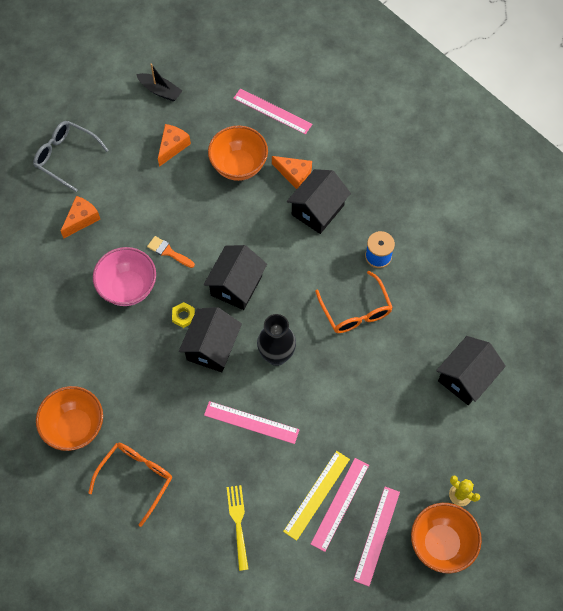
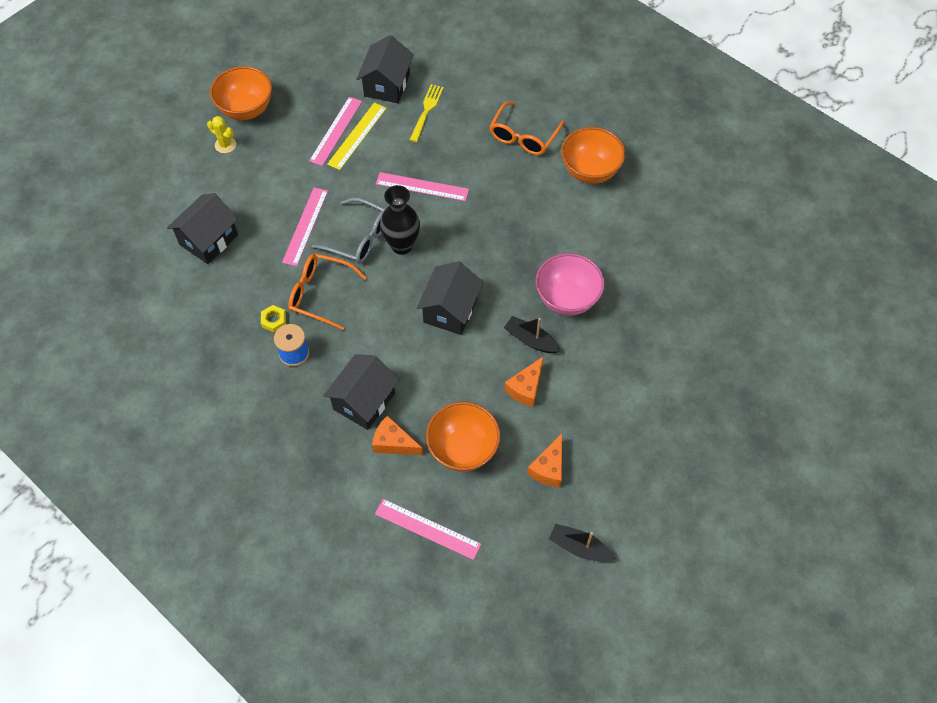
camera: 175 degrees right, 5 degrees down
grey glasses [33,121,109,192] -> grey glasses moved to [312,198,386,263]
orange cheese [61,196,100,238] -> orange cheese moved to [504,357,543,407]
orange brush [147,236,195,268] -> black boat [504,316,560,353]
yellow nut [172,302,195,328] -> yellow nut moved to [261,305,286,332]
black house [179,307,242,372] -> black house moved to [357,35,414,103]
yellow fork [227,485,249,571] -> yellow fork turned 150 degrees counterclockwise [410,84,444,142]
orange glasses [315,271,393,333] -> orange glasses turned 45 degrees counterclockwise [288,254,367,330]
pink ruler [353,487,400,586] -> pink ruler moved to [282,188,328,266]

